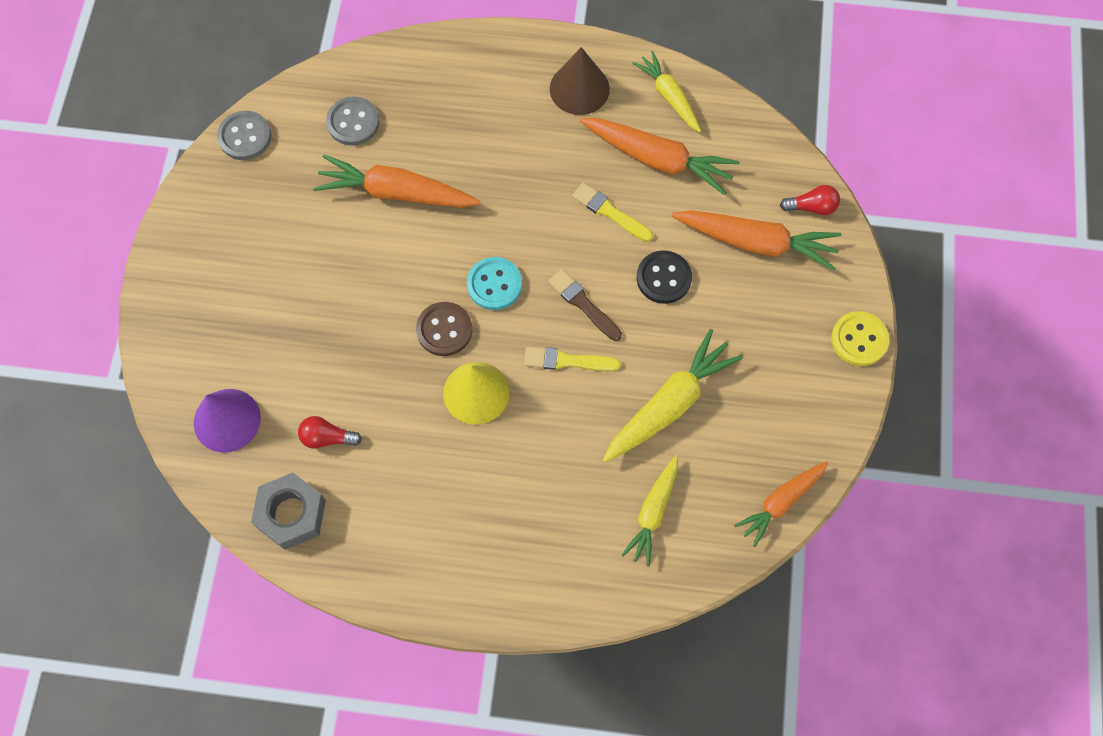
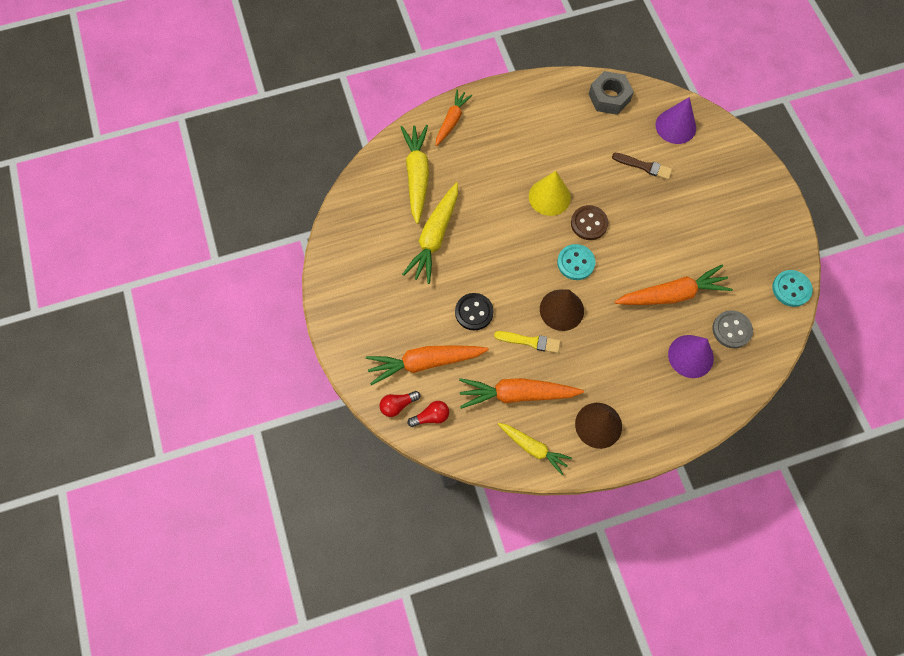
camera: 155 degrees right, 0 degrees up
grey button [217,111,271,160] -> turquoise button [772,270,813,307]
red light bulb [298,416,362,449] -> red light bulb moved to [408,401,449,427]
yellow brush [524,347,621,371] -> none
brown brush [548,269,622,341] -> brown brush moved to [612,153,672,180]
yellow carrot [622,455,678,566] -> yellow carrot [401,125,429,224], size x1.57
orange carrot [734,461,828,547] -> orange carrot moved to [436,89,472,146]
yellow button [831,311,889,366] -> none
none -> brown cone [540,290,584,331]
none -> purple cone [668,335,714,378]

